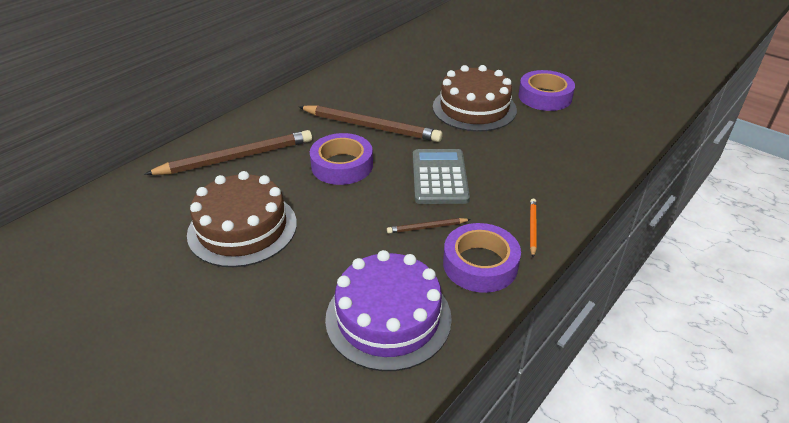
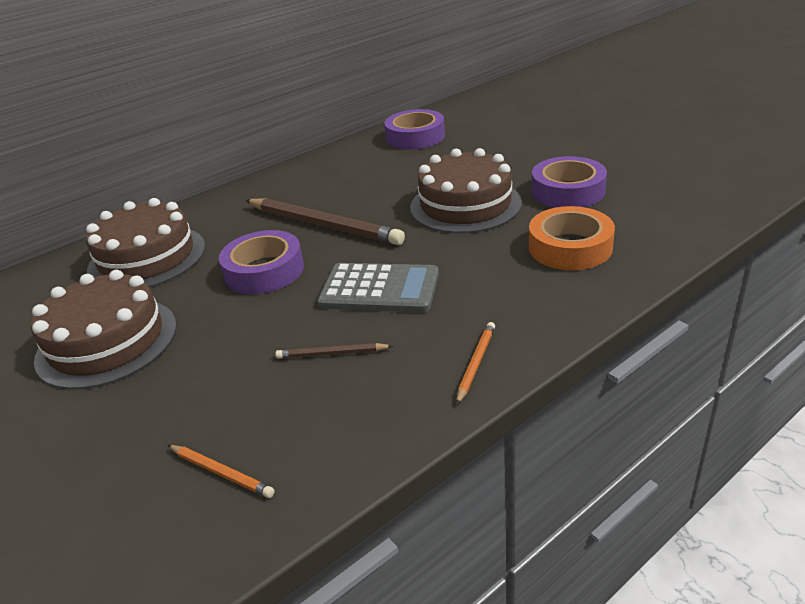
camera: 15 degrees right, 5 degrees down
brown pencil [145,130,312,175] -> brown cake [86,198,206,288]
purple cake [325,250,452,371] -> orange pencil [168,445,274,498]
grey calculator [413,149,470,204] -> grey calculator turned 90 degrees clockwise [318,263,439,313]
purple tape [443,223,521,293] -> purple tape moved to [384,109,445,150]
none -> orange tape [529,206,615,270]

